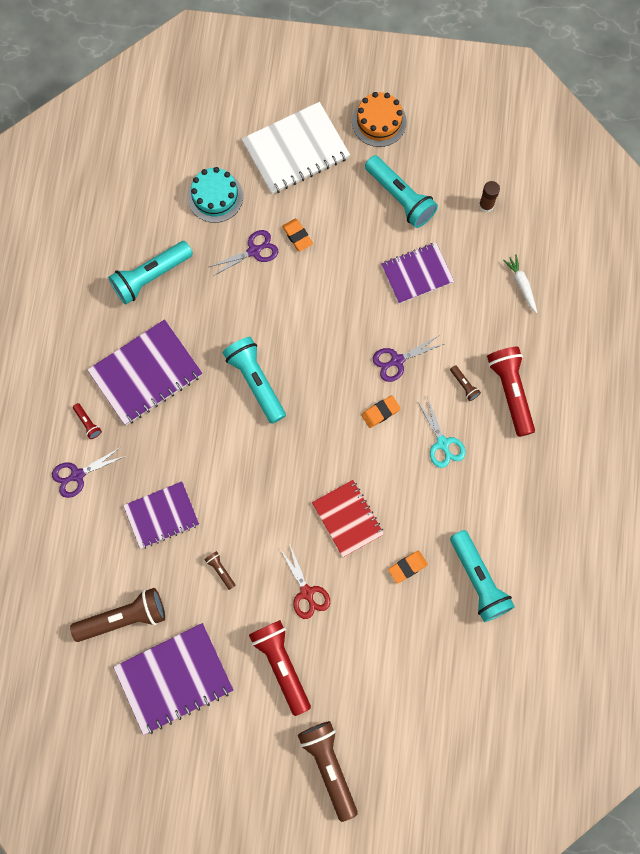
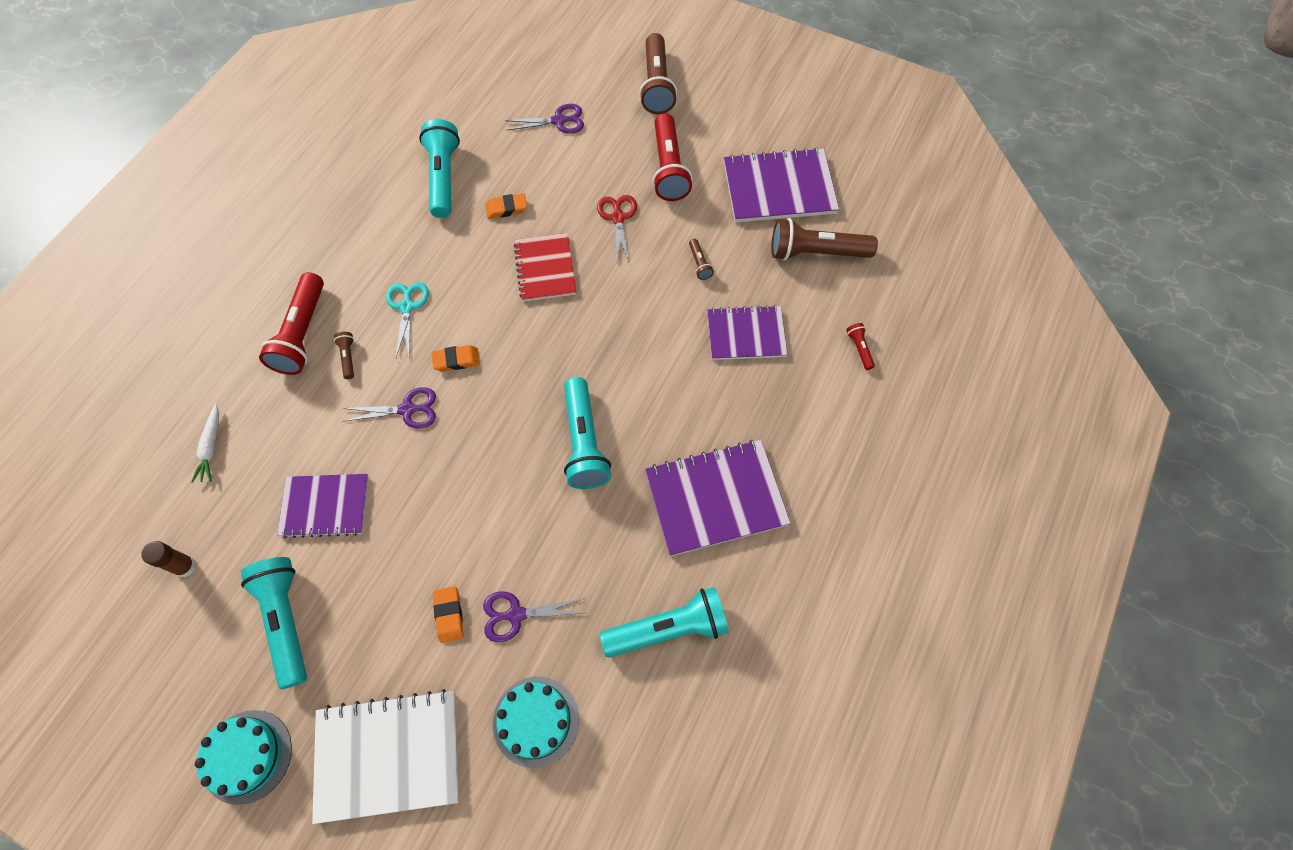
camera: 160 degrees left, 10 degrees down
purple scissors [52,447,125,498] -> purple scissors moved to [505,104,584,134]
red flashlight [73,403,102,439] -> red flashlight moved to [846,323,875,370]
orange cake [352,92,407,147] -> turquoise cake [195,710,292,805]

